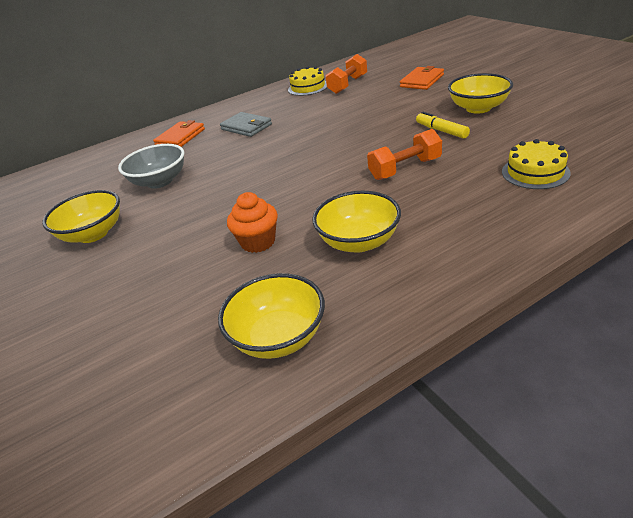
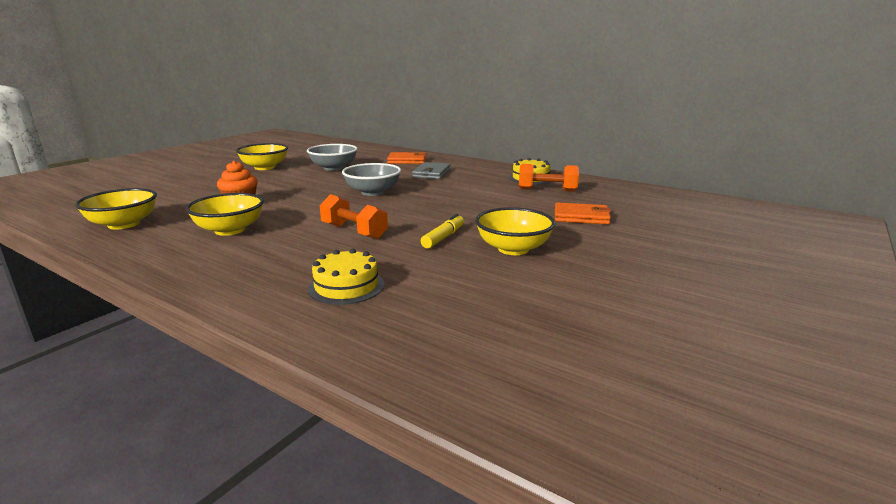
camera: 60 degrees right, 15 degrees down
none -> grey bowl [342,163,401,196]

